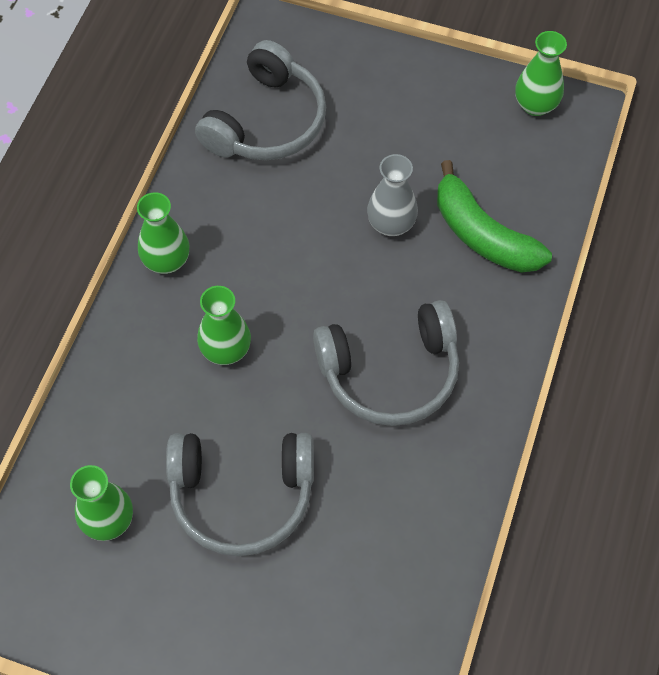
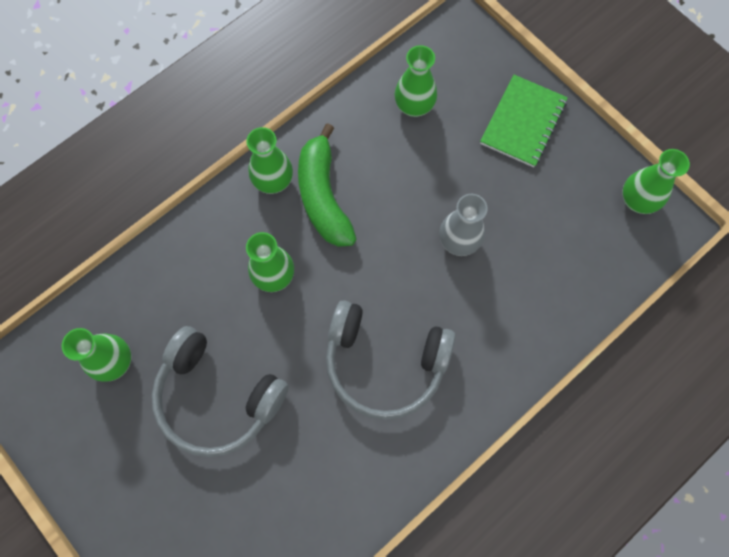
camera: 30 degrees right, 10 degrees up
grey headphones [195,40,326,160] -> green vase [395,45,437,117]
green banana [437,160,552,273] -> green banana moved to [298,123,356,247]
none -> green notebook [480,75,568,167]

